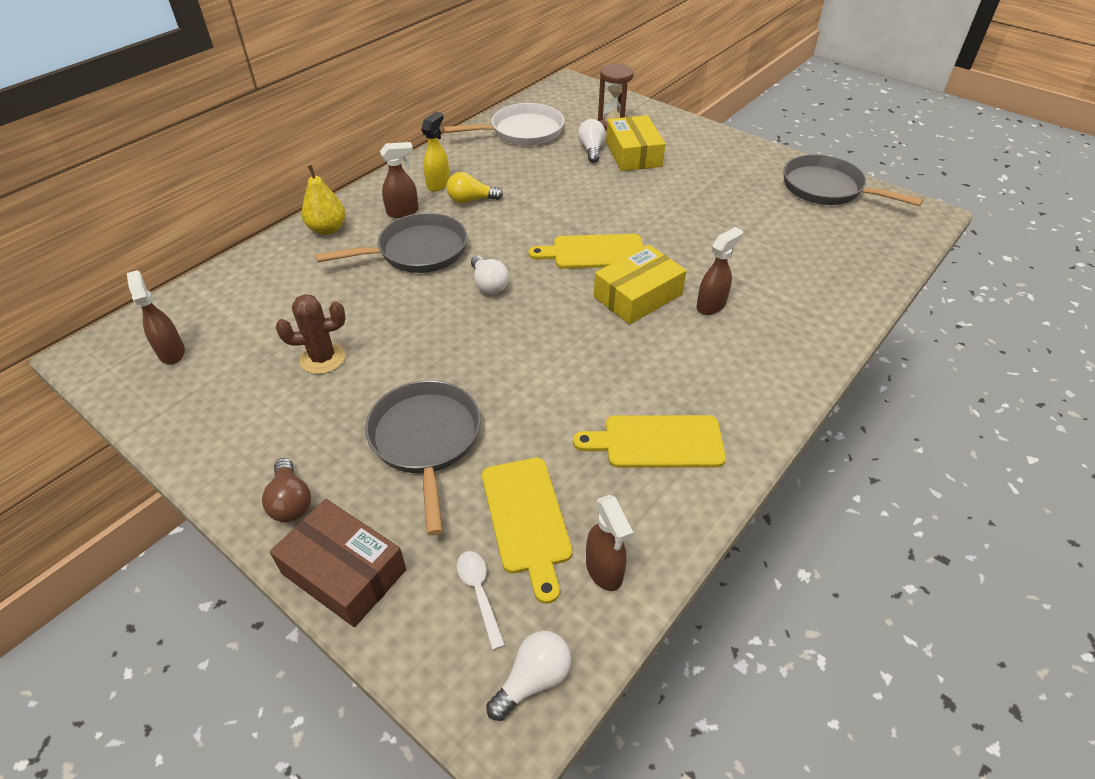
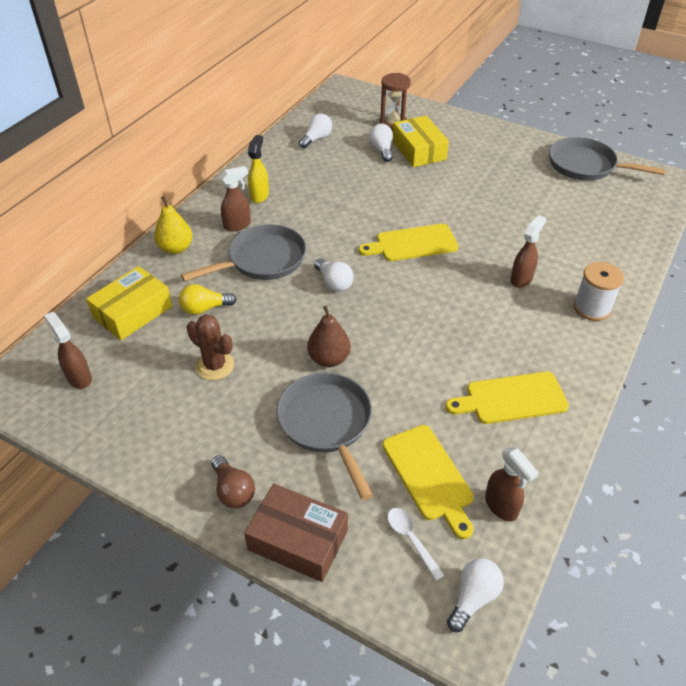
camera: 10 degrees left, 0 degrees up
brown cactus [276,294,345,374] -> brown cactus turned 60 degrees clockwise [187,314,234,380]
white pan [444,103,564,146] -> white light bulb [299,114,332,148]
yellow light bulb [447,172,503,203] -> yellow light bulb moved to [179,284,237,315]
yellow box [594,245,687,324] -> yellow box moved to [86,266,172,340]
none -> brown pear [307,306,351,367]
none -> white spool [574,262,624,321]

